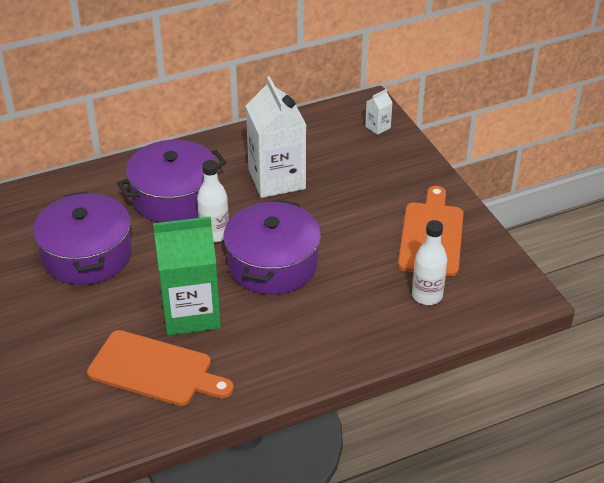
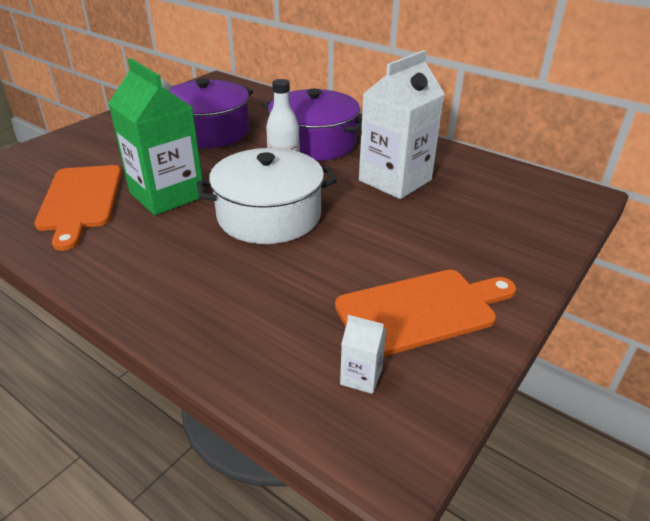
camera: 60 degrees right, 5 degrees down
purple pot [223,200,321,295] -> white pot [197,148,337,244]
white carton [365,89,393,135] -> white carton moved to [340,315,387,394]
white bottle [412,220,447,305] -> none

